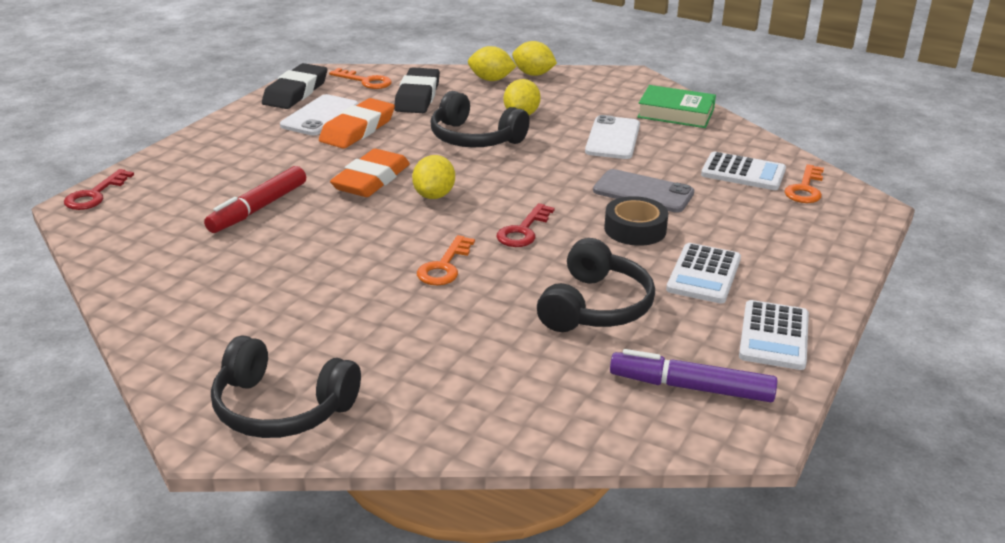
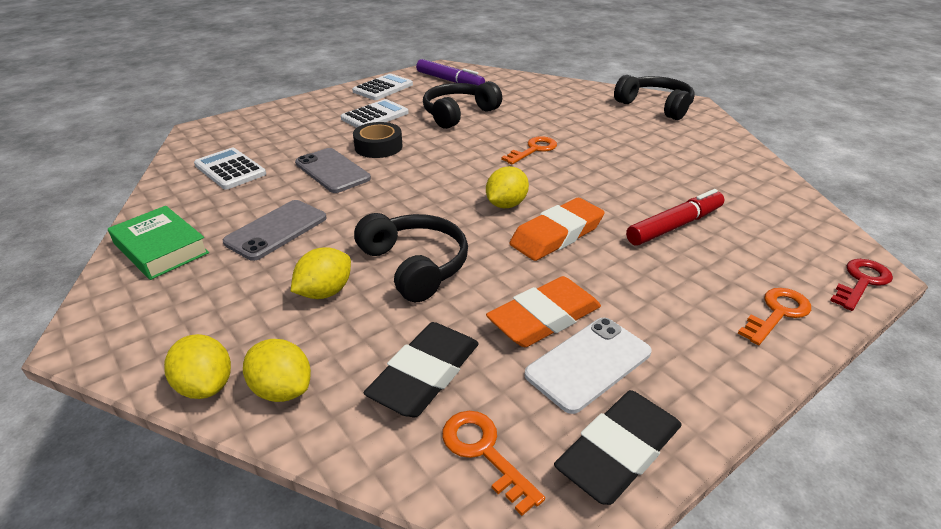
camera: 155 degrees left, 5 degrees up
red key [496,203,555,247] -> none
white phone [585,115,640,159] -> grey phone [223,200,327,261]
orange key [784,164,824,203] -> orange key moved to [738,288,811,345]

